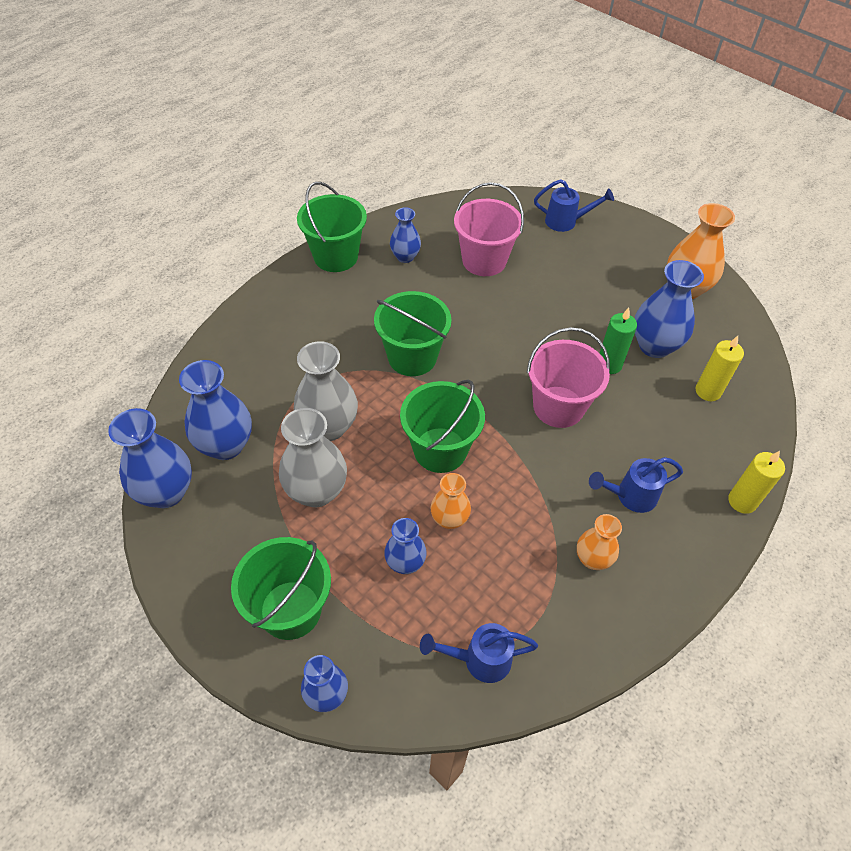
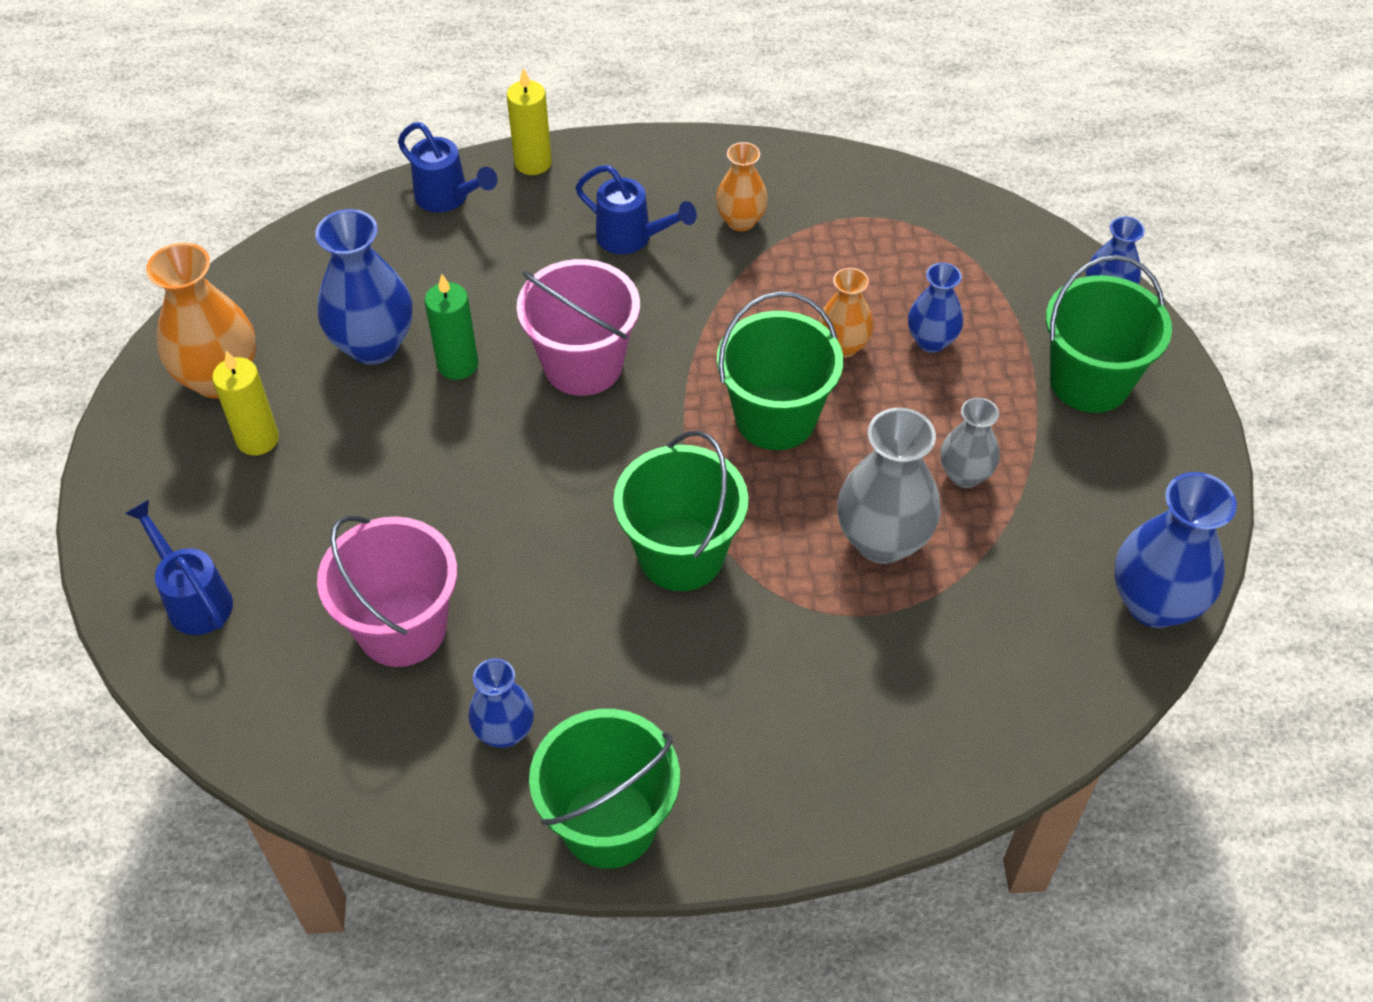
camera: 135 degrees left, 0 degrees up
blue vase [179,360,252,460] -> none
grey vase [279,408,347,507] -> grey vase [940,397,1000,488], size x0.60
blue watering can [420,623,538,683] -> blue watering can moved to [398,122,497,213]
yellow candle [695,336,744,401] -> yellow candle moved to [212,351,279,455]

